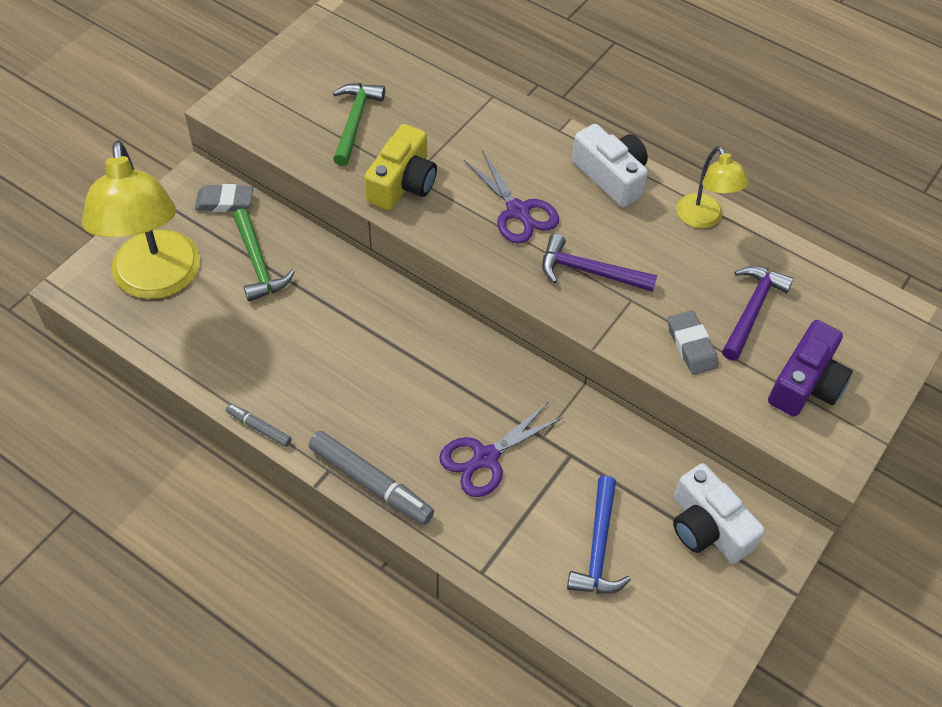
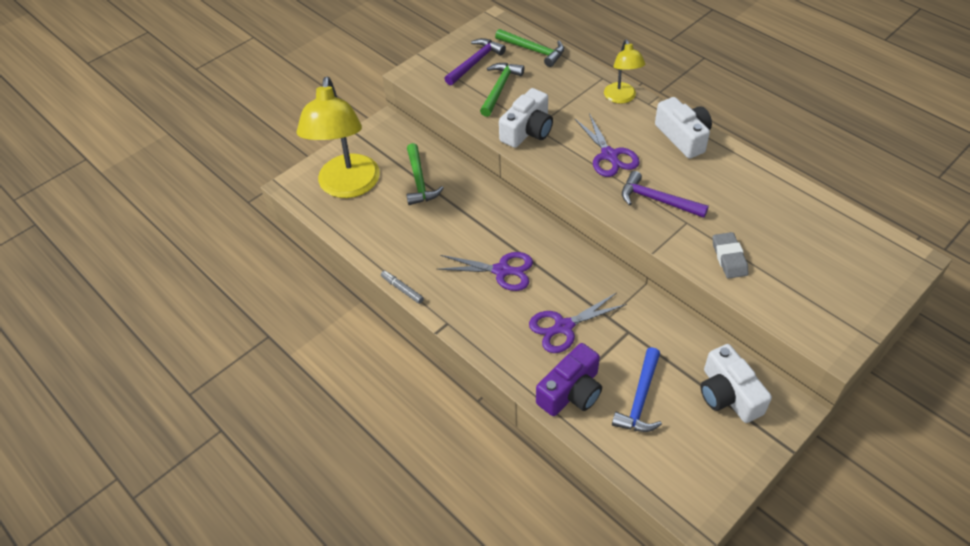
camera: 15 degrees right, 5 degrees down
grey eraser [195,184,253,212] -> none
grey marker [309,431,434,525] -> none
yellow camera [364,124,437,210] -> white camera [499,88,553,148]
yellow lamp [677,146,749,228] -> yellow lamp moved to [604,40,645,104]
purple hammer [722,266,794,360] -> purple hammer moved to [444,38,506,86]
purple camera [768,320,853,417] -> purple camera moved to [536,343,602,416]
none -> purple scissors [437,252,533,291]
none -> green hammer [495,29,564,67]

